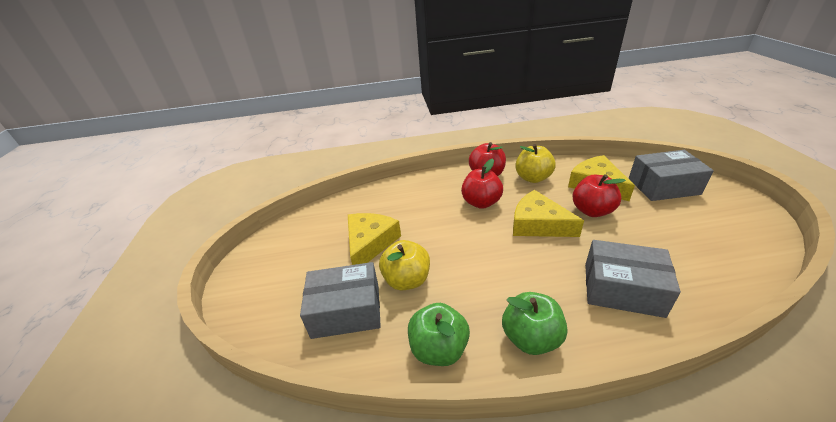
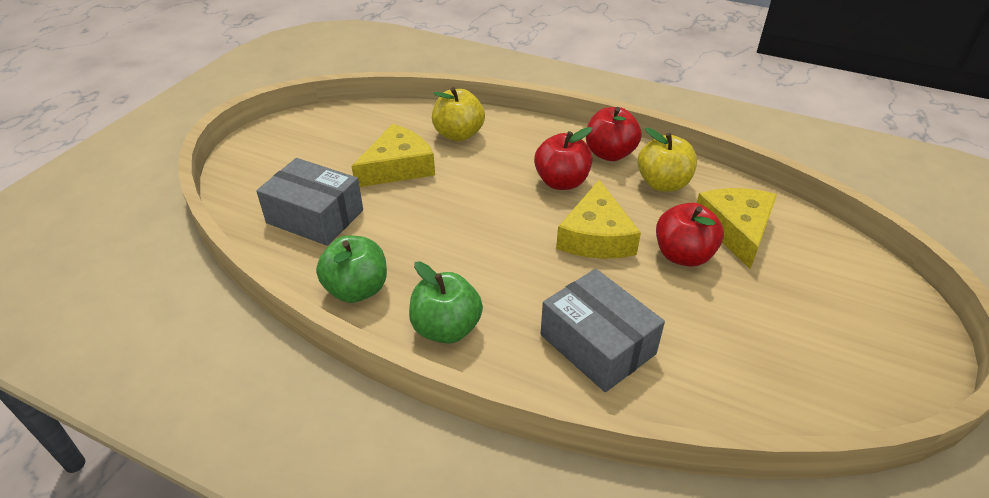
camera: 30 degrees right, 5 degrees up
yellow apple [379,240,430,290] -> yellow apple moved to [432,87,485,141]
yellow cheese [513,190,584,237] -> yellow cheese turned 150 degrees counterclockwise [556,180,641,259]
grey box [629,150,714,201] -> none

